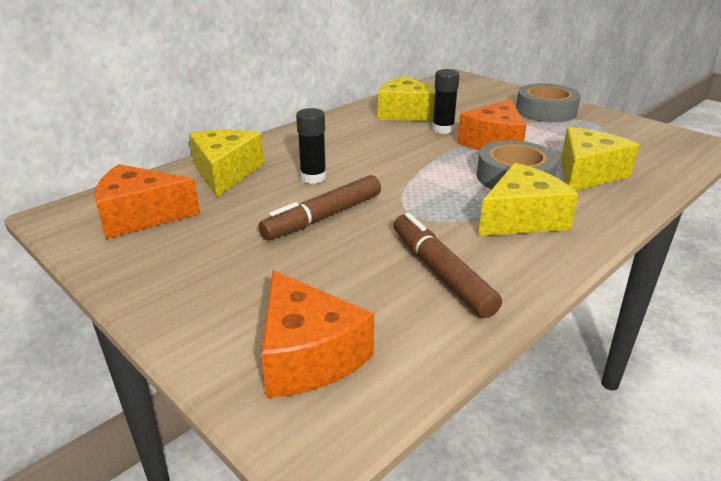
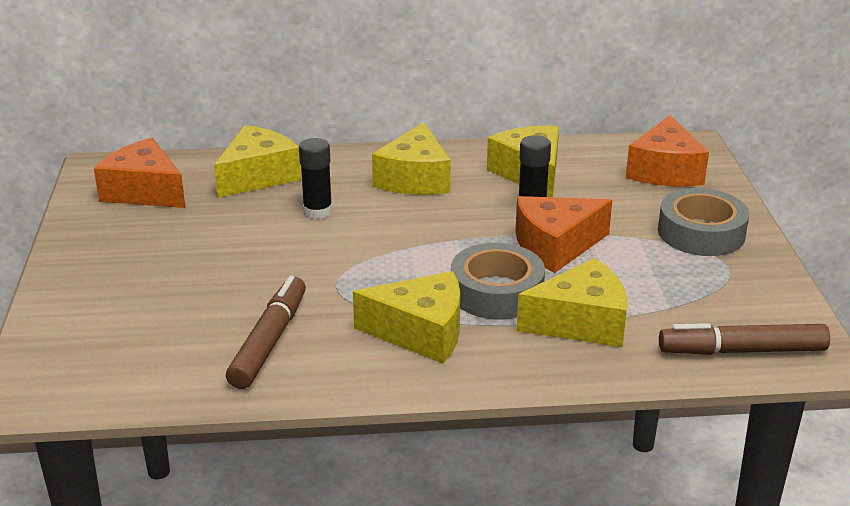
camera: 40 degrees right, 0 degrees up
brown marker [259,175,381,240] -> brown marker moved to [659,323,830,355]
orange cheese [261,270,374,398] -> orange cheese moved to [626,115,709,186]
none -> yellow cheese [372,122,451,195]

